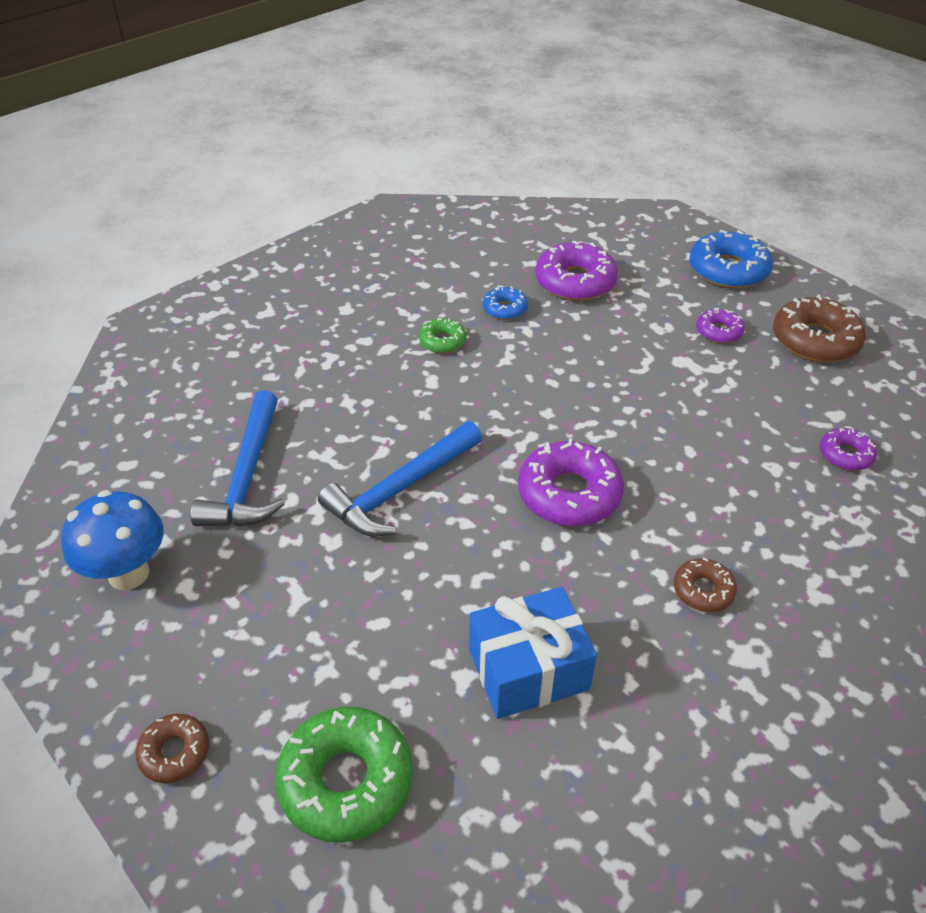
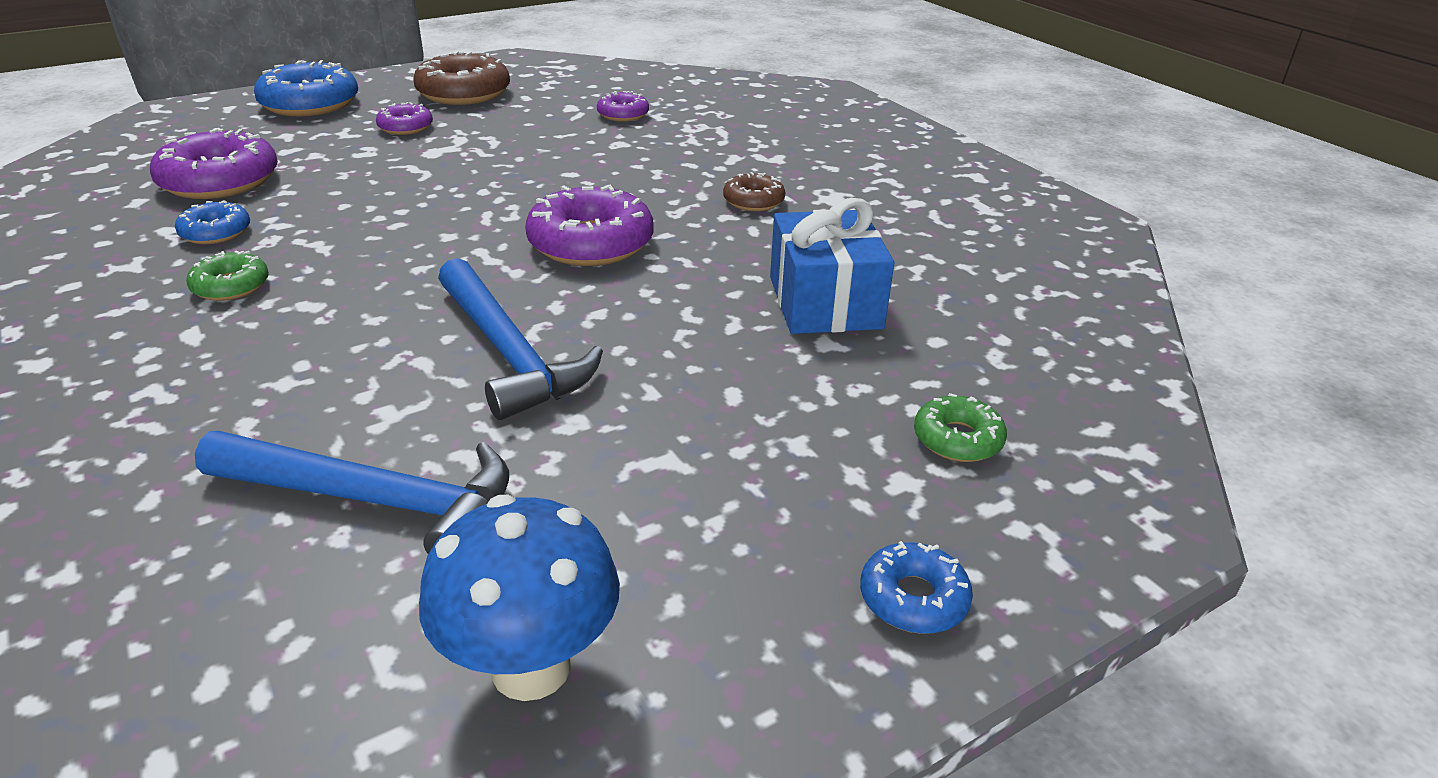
camera: 80 degrees left, 10 degrees down
brown donut [136,714,209,783] -> blue donut [860,541,973,634]
green donut [275,707,413,843] -> green donut [914,393,1007,462], size x0.54

